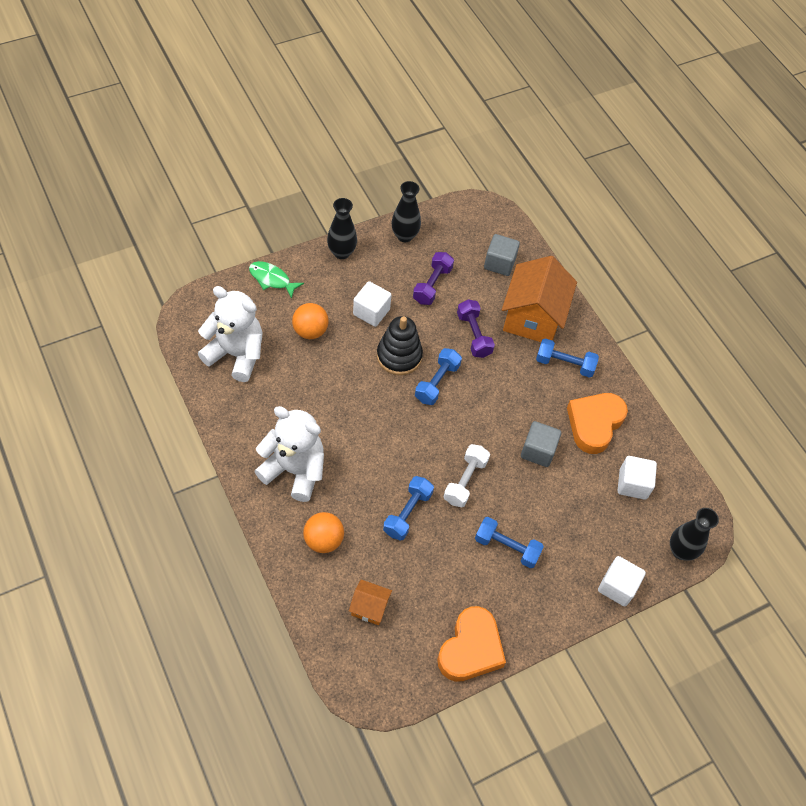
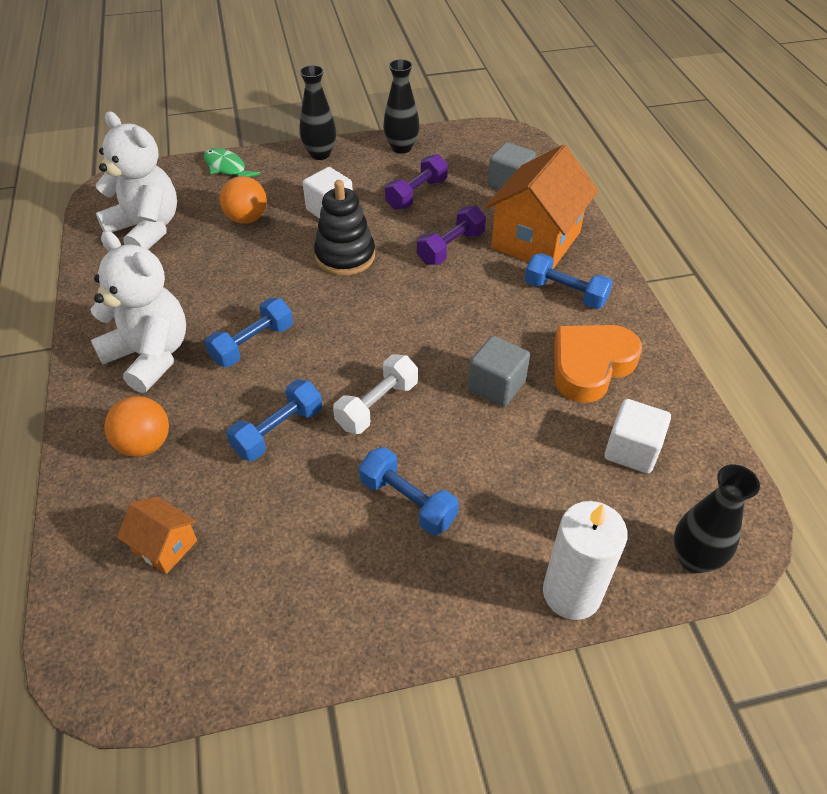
camera: 20 degrees right, 10 degrees down
blue dumbbell [415,348,462,405] -> blue dumbbell moved to [205,298,293,367]
orange heart [437,606,506,682] -> none
purple dumbbell [457,299,495,358] -> purple dumbbell turned 45 degrees clockwise [417,206,486,265]
white cube [598,556,646,607] -> white candle [543,501,628,620]

